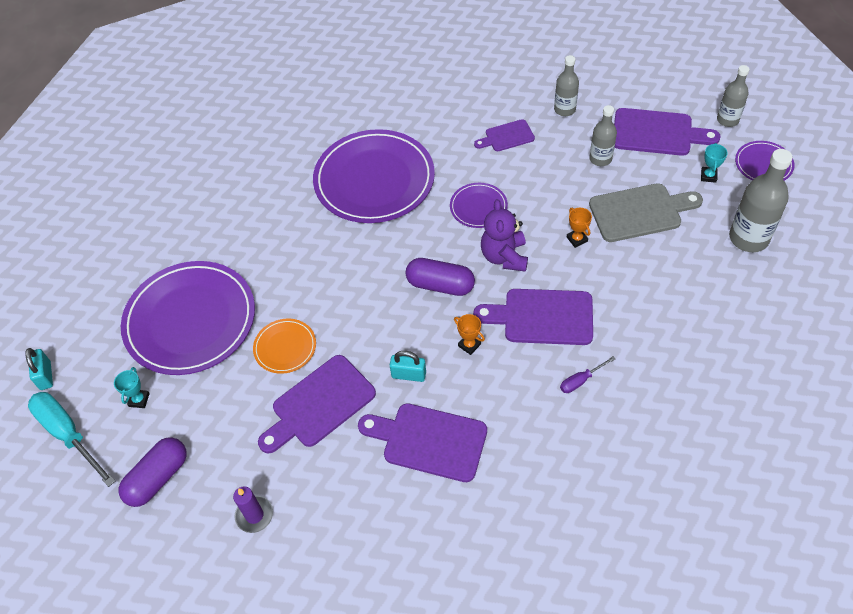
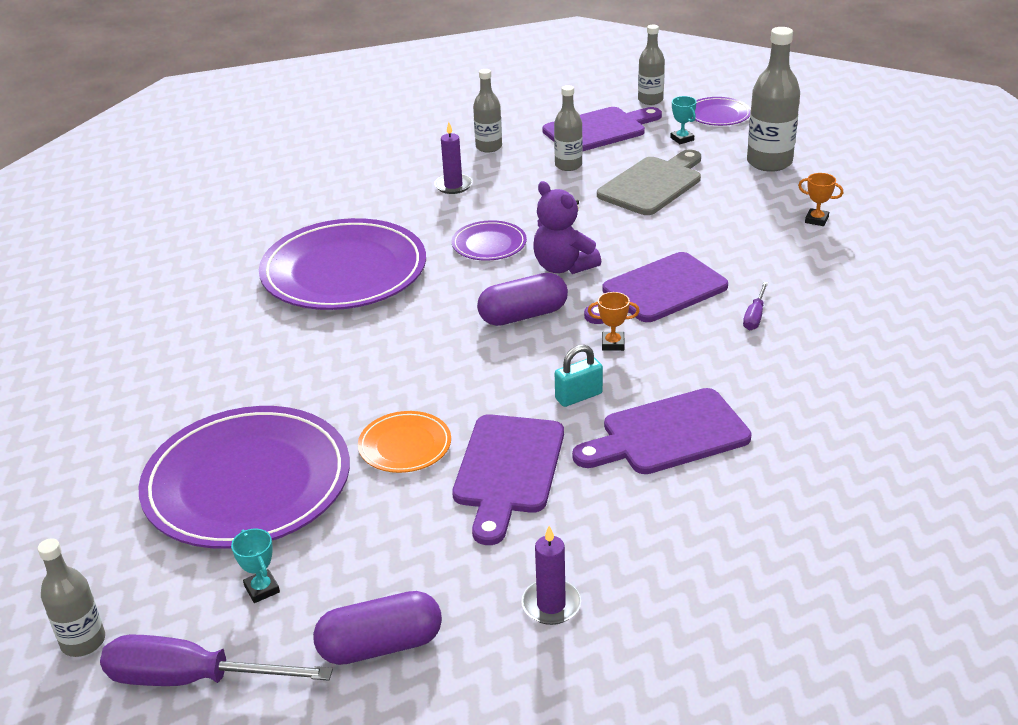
camera: 40 degrees left, 20 degrees down
turquoise padlock [25,348,53,390] -> grey bottle [38,538,105,657]
turquoise screwdriver [28,392,115,487] -> purple screwdriver [100,635,333,686]
purple capsule [119,437,187,507] -> purple capsule turned 75 degrees clockwise [313,591,442,665]
purple cutting board [474,119,535,151] -> purple candle [434,122,472,194]
orange trophy [567,208,592,248] -> orange trophy moved to [798,173,843,226]

